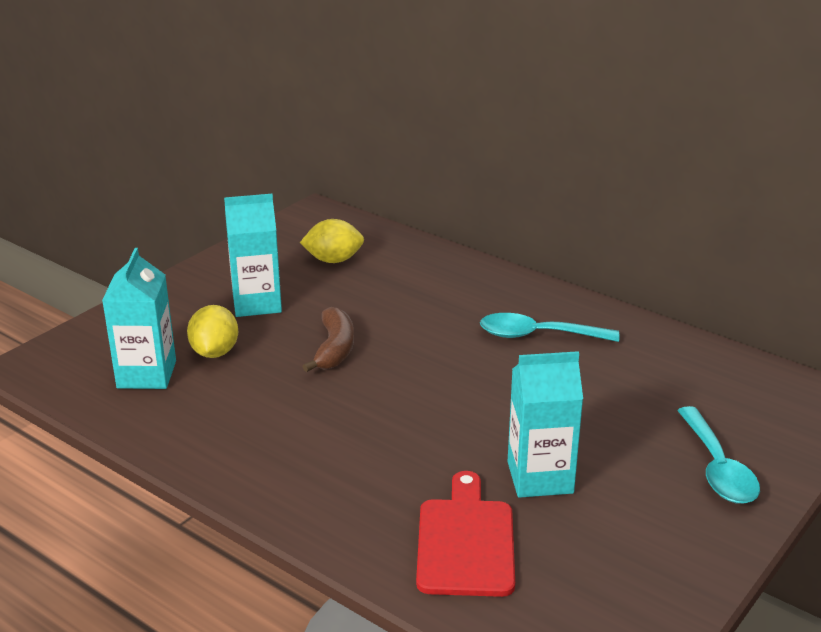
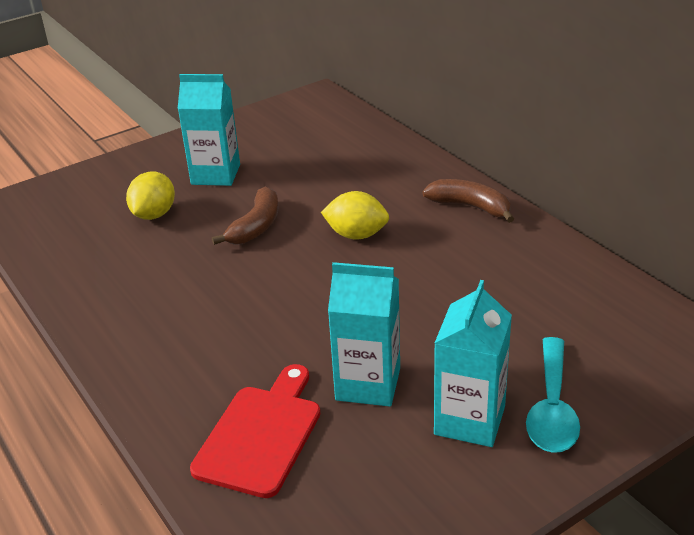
camera: 20 degrees right, 5 degrees up
turquoise carton [102,248,176,389] -> turquoise carton moved to [434,280,512,447]
yellow lemon [300,219,364,263] -> yellow lemon moved to [321,191,389,240]
turquoise spoon [480,313,620,342] -> none
none -> brown banana [422,179,514,223]

